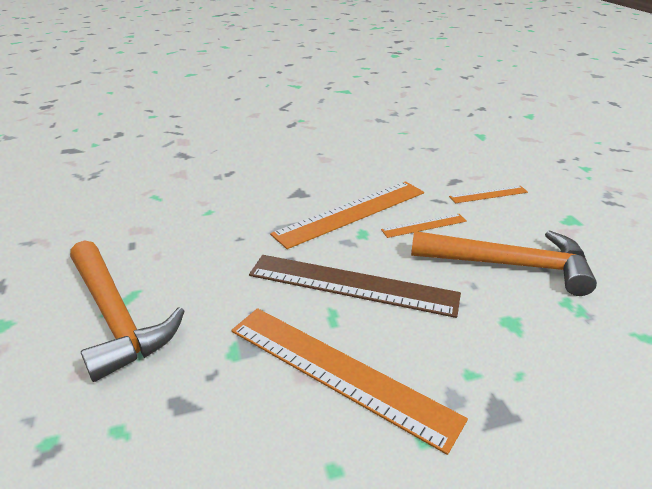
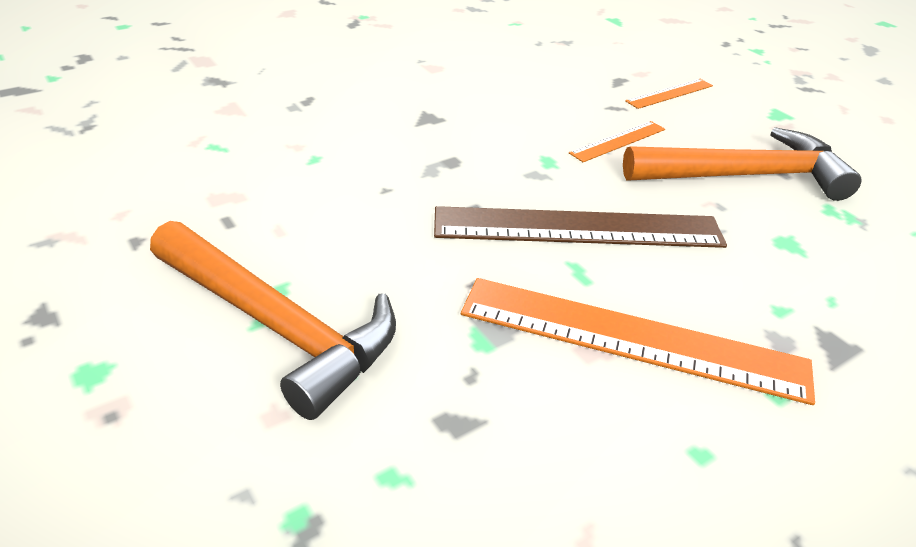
camera: 20 degrees left, 5 degrees up
orange ruler [270,181,424,249] -> none

